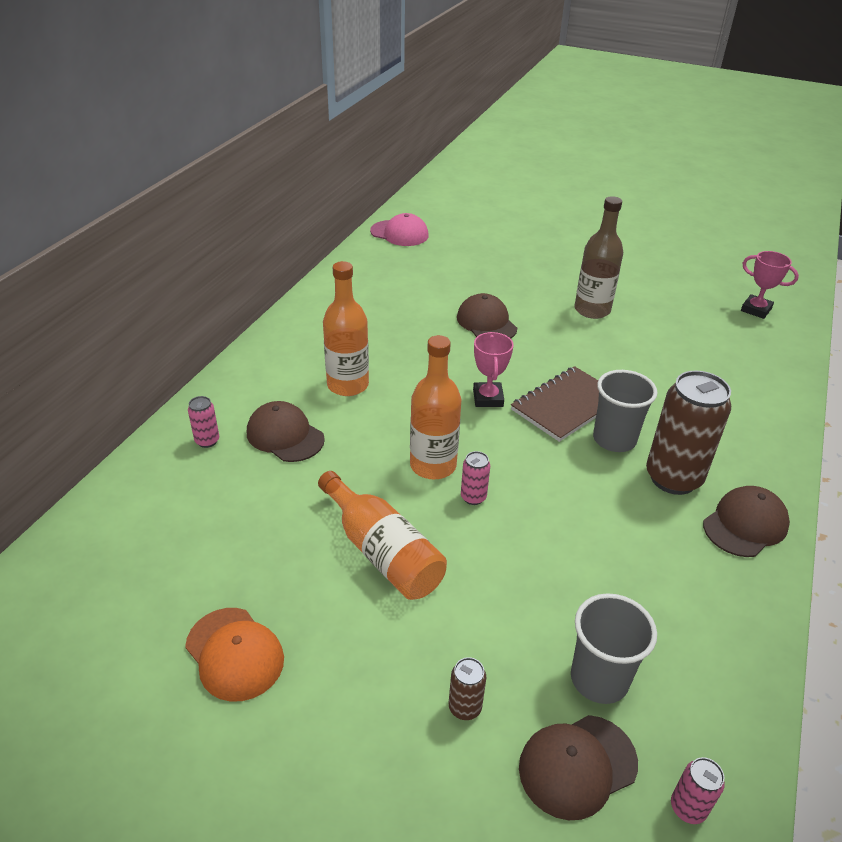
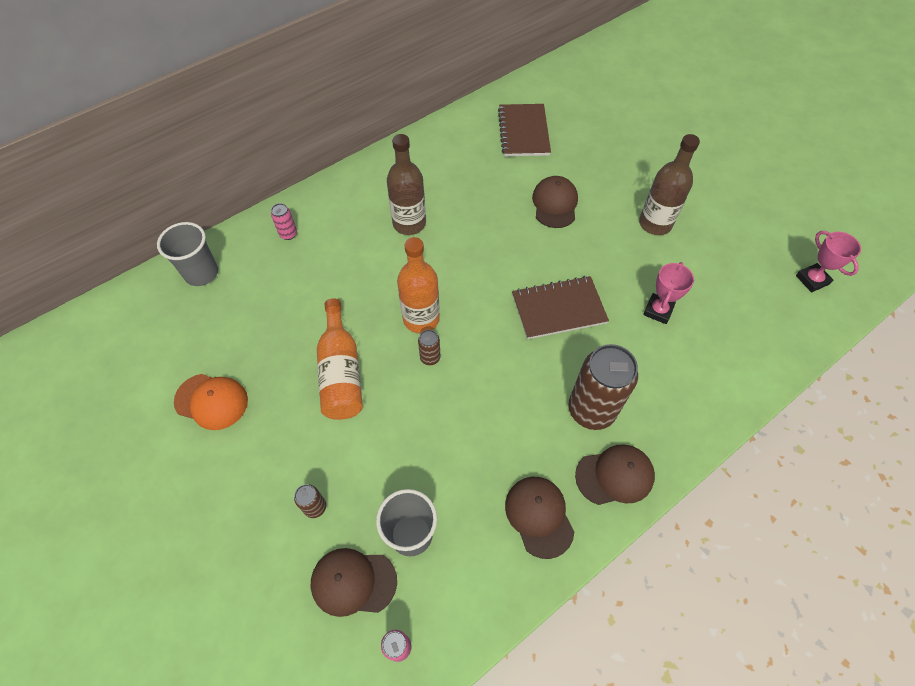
camera: 30 degrees right, 20 degrees up
orange cap [185,608,284,702] -> orange cap turned 60 degrees counterclockwise [174,374,248,430]
brown cap [247,401,325,462] -> brown cap moved to [505,477,574,559]
orange bottle [323,261,369,396] -> brown bottle [387,134,426,235]
pink cap [370,213,429,246] -> none
pink can [461,451,490,505] -> brown can [418,330,440,365]
pink trophy [473,332,513,407] -> pink trophy moved to [643,262,694,324]
grey cup [593,370,658,452] -> grey cup moved to [157,222,218,286]
none -> brown notebook [498,104,551,157]

